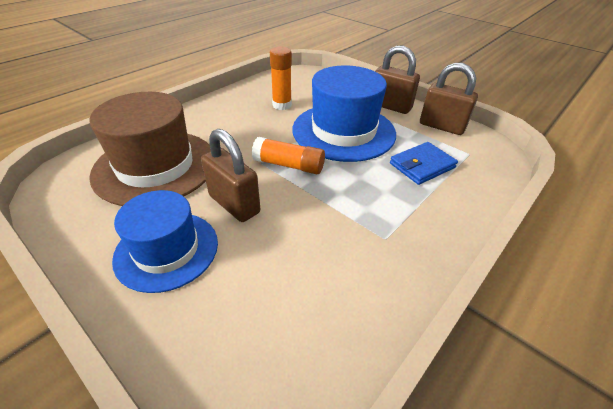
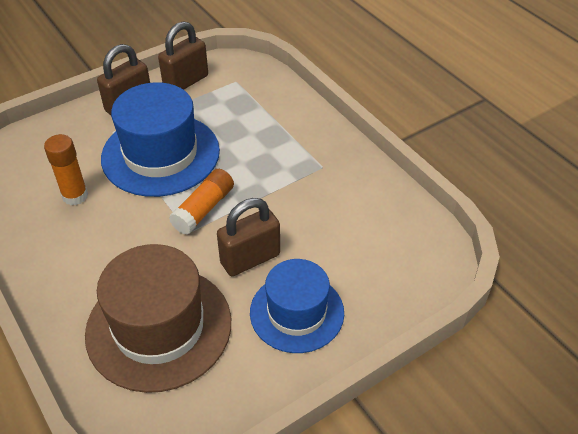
camera: 75 degrees left, 5 degrees up
blue wallet [390,142,458,185] -> none

